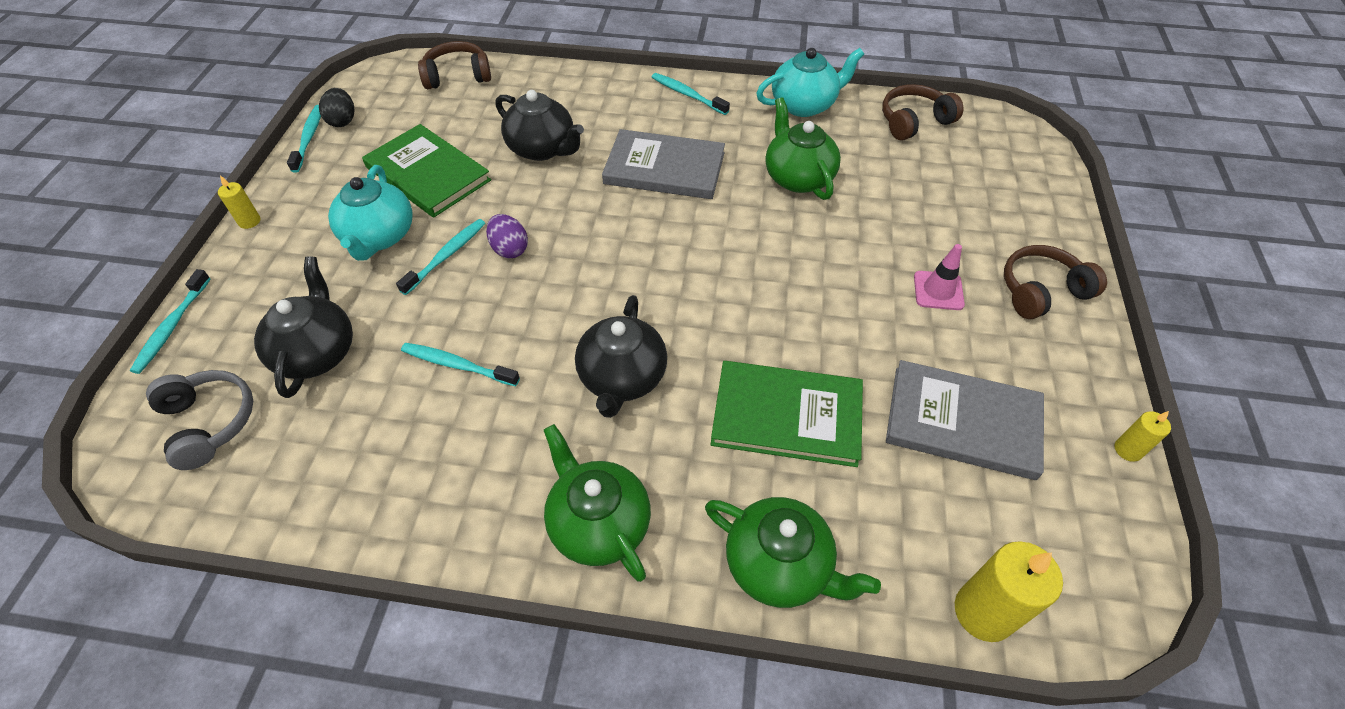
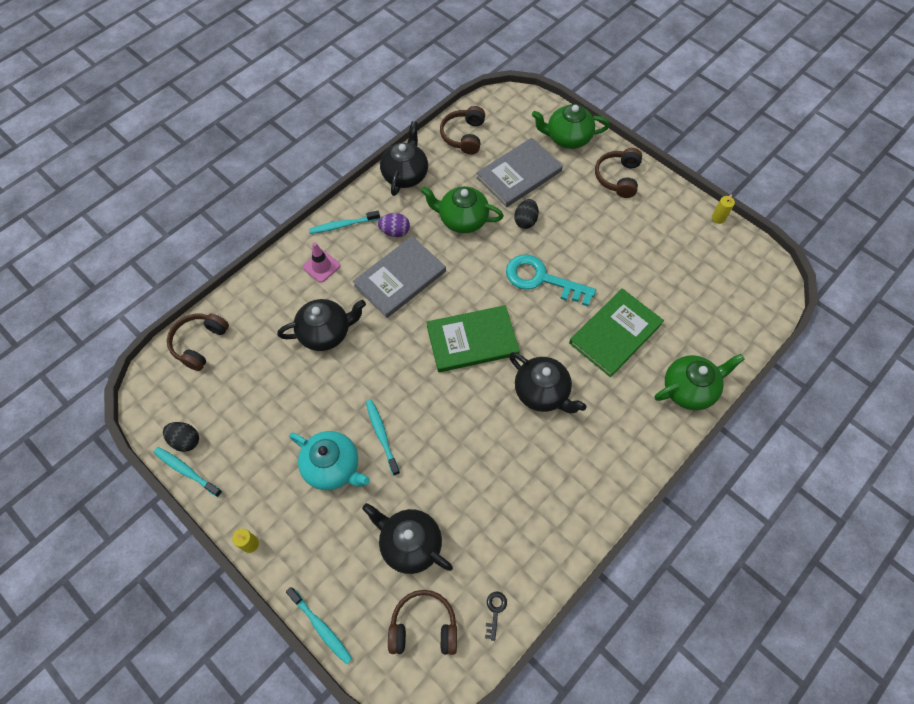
camera: 55 degrees left, 10 degrees up
grey headphones [146,370,253,470] -> brown headphones [388,590,457,655]
green book [362,124,491,218] -> green book moved to [426,305,520,372]
turquoise toothbrush [401,343,520,386] -> none
purple egg [486,214,528,258] -> purple egg moved to [378,213,410,237]
green teapot [544,424,651,582] -> green teapot moved to [532,104,610,149]
turquoise teapot [756,48,864,117] -> black teapot [380,121,428,196]
grey book [886,360,1044,480] -> grey book moved to [476,138,563,207]
pink traffic cone [914,244,965,310] -> pink traffic cone moved to [303,242,340,283]
yellow candle [955,541,1063,642] -> none
none -> black key [485,592,507,641]
none -> turquoise key [506,255,596,306]
none -> black egg [514,199,539,229]

